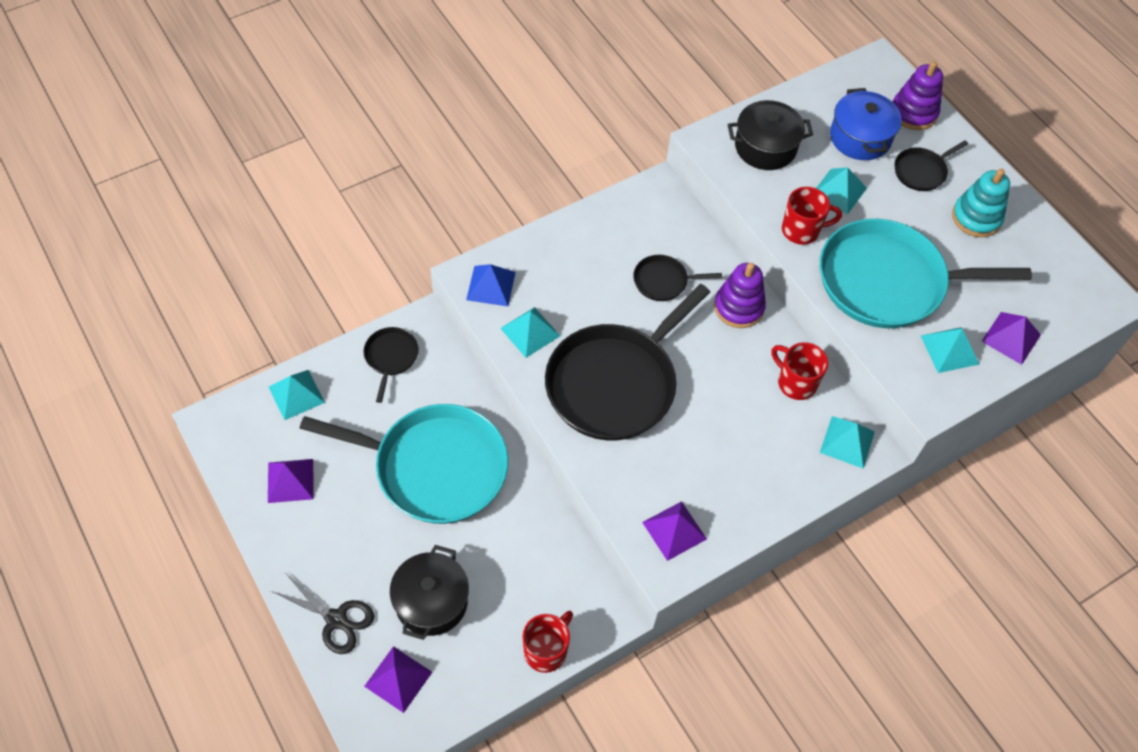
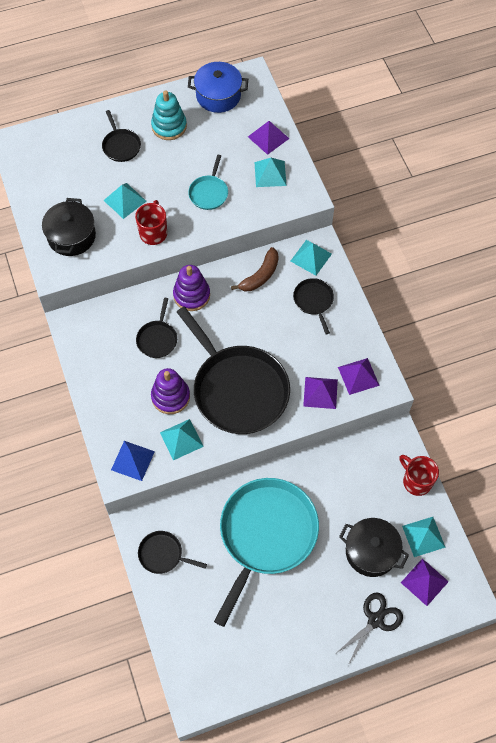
camera: 75 degrees left, 5 degrees up
purple pyramid [268,459,314,503] -> purple pyramid moved to [303,377,338,409]
turquoise pyramid [269,370,325,420] -> turquoise pyramid moved to [402,517,446,557]
red mug [771,342,828,400] -> brown banana [231,247,279,291]
turquoise pan [820,219,1032,328] -> turquoise pan [188,155,228,210], size x0.44
blue pot [830,88,902,160] -> blue pot moved to [188,62,248,113]
purple stacking toy [893,61,943,130] -> purple stacking toy moved to [151,368,190,414]
none -> black pan [293,278,334,334]

